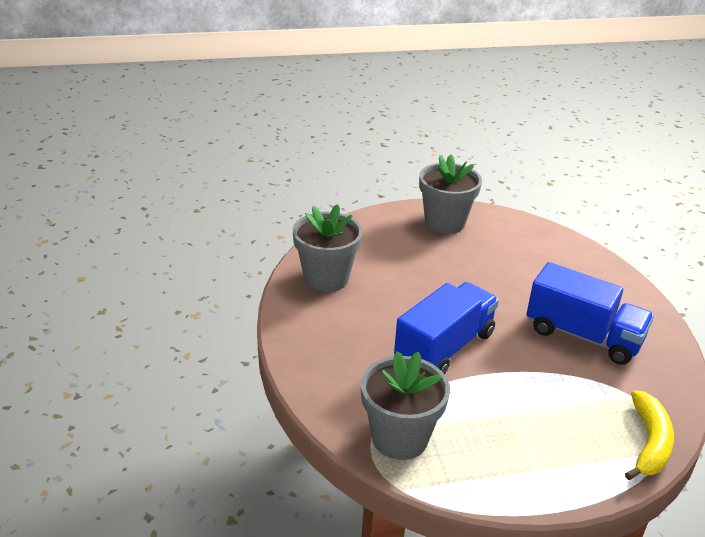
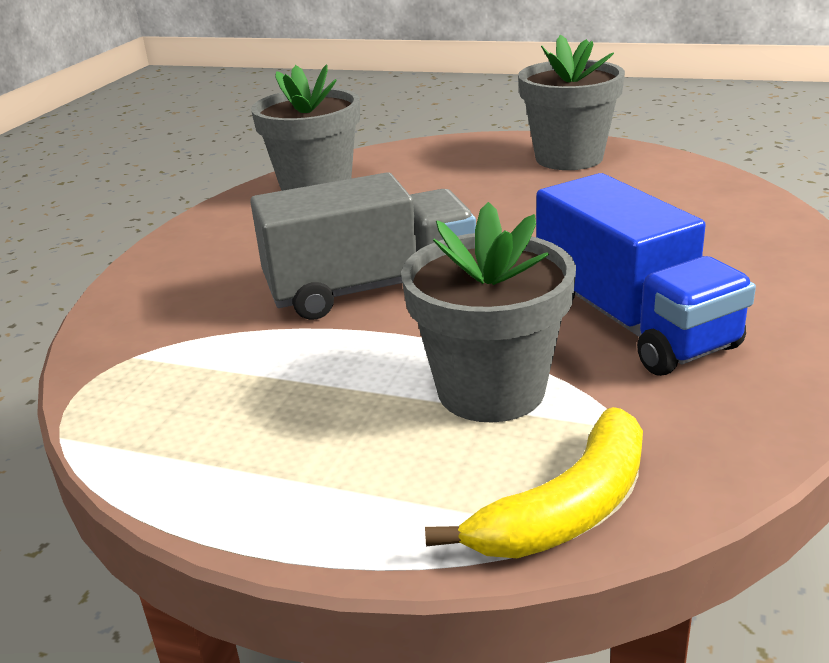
camera: 35 degrees right, 5 degrees down
grey flower pot [361,351,450,460] -> grey flower pot moved to [401,202,576,422]
blue truck [394,282,499,374] -> grey truck [250,172,476,320]

